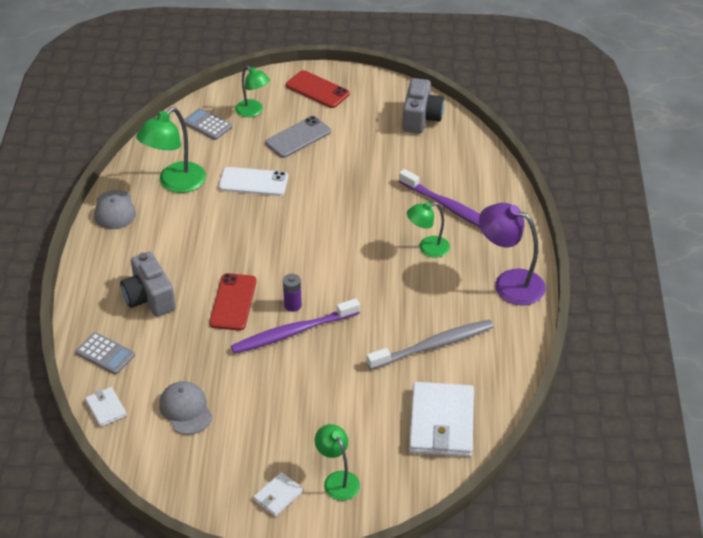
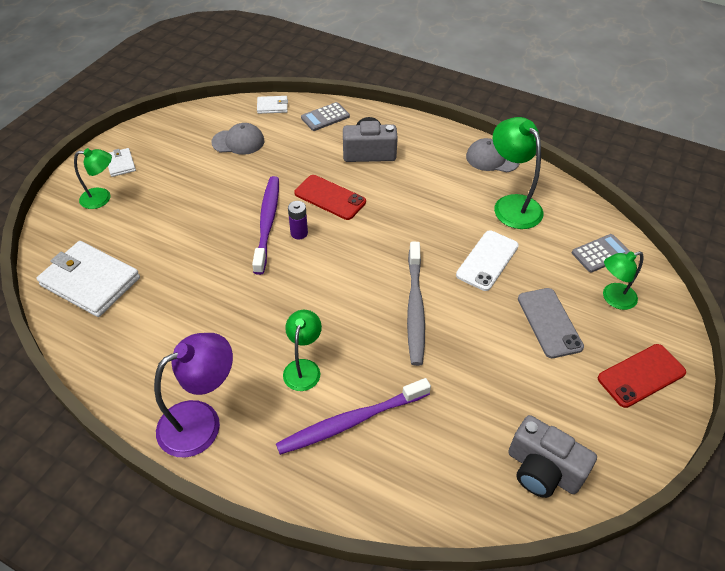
camera: 115 degrees right, 5 degrees up
grey toothbrush [366,319,494,370] -> grey toothbrush moved to [407,242,425,366]

